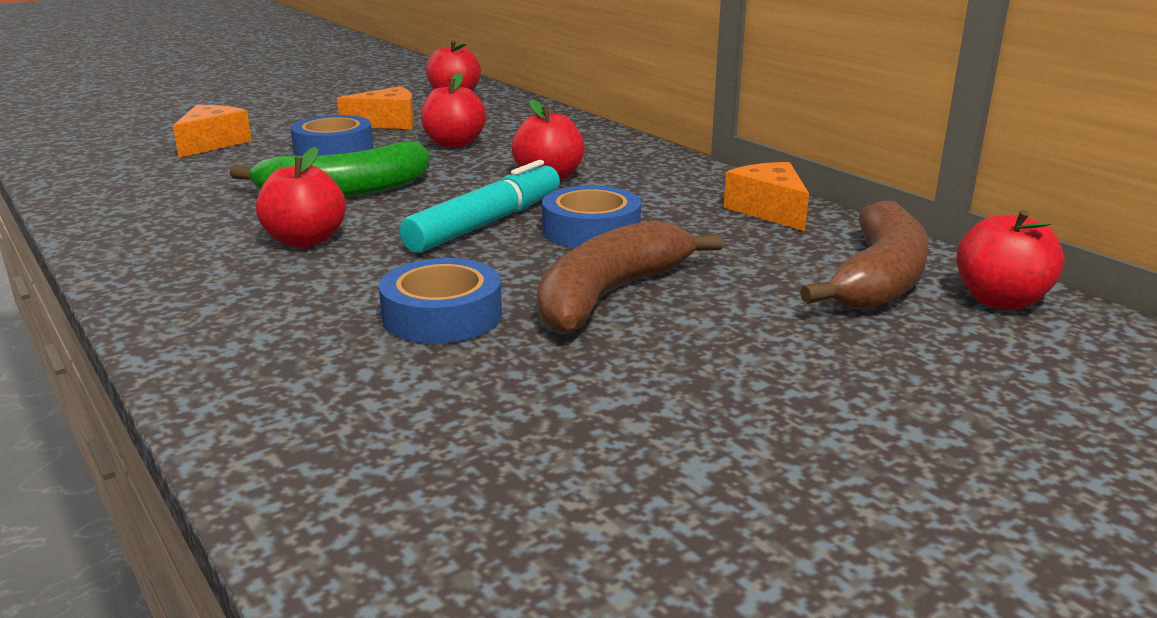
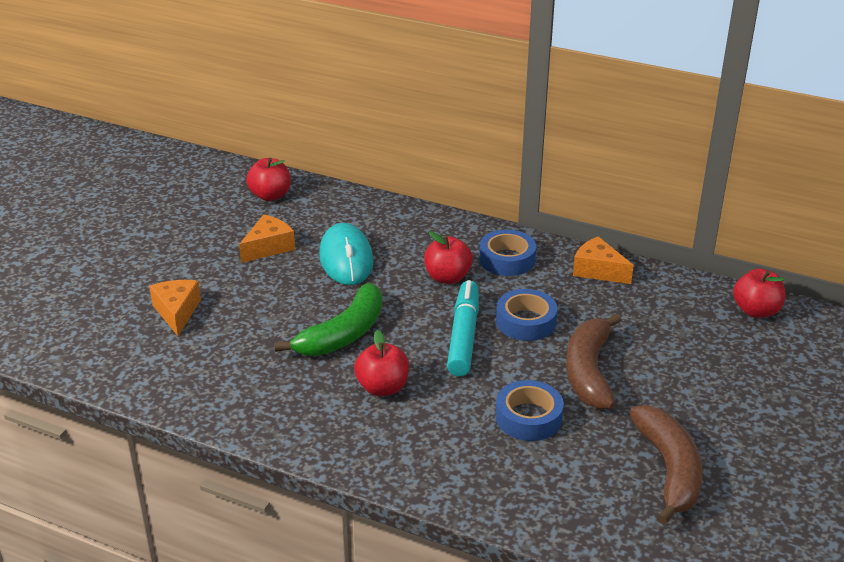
camera: 30 degrees left, 10 degrees up
blue tape [291,115,373,156] -> blue tape moved to [479,230,536,276]
red apple [421,73,486,148] -> turquoise mouse [319,223,374,285]
brown banana [800,201,929,310] -> brown banana moved to [629,405,703,525]

